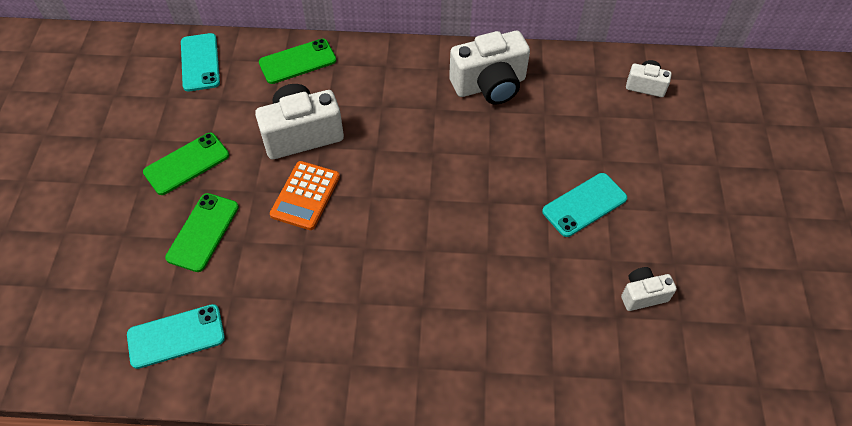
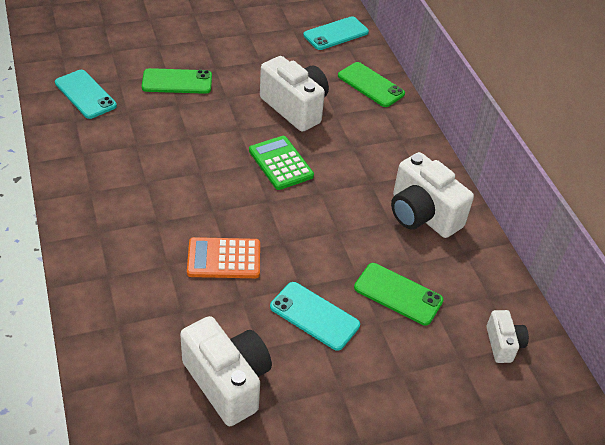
camera: 65 degrees right, 10 degrees down
green phone [143,133,229,195] -> green phone moved to [354,263,444,326]
orange calculator [270,161,340,230] -> orange calculator moved to [187,237,260,278]
white camera [621,267,677,311] -> white camera [180,316,272,426], size x1.91
none -> green calculator [249,136,314,190]

